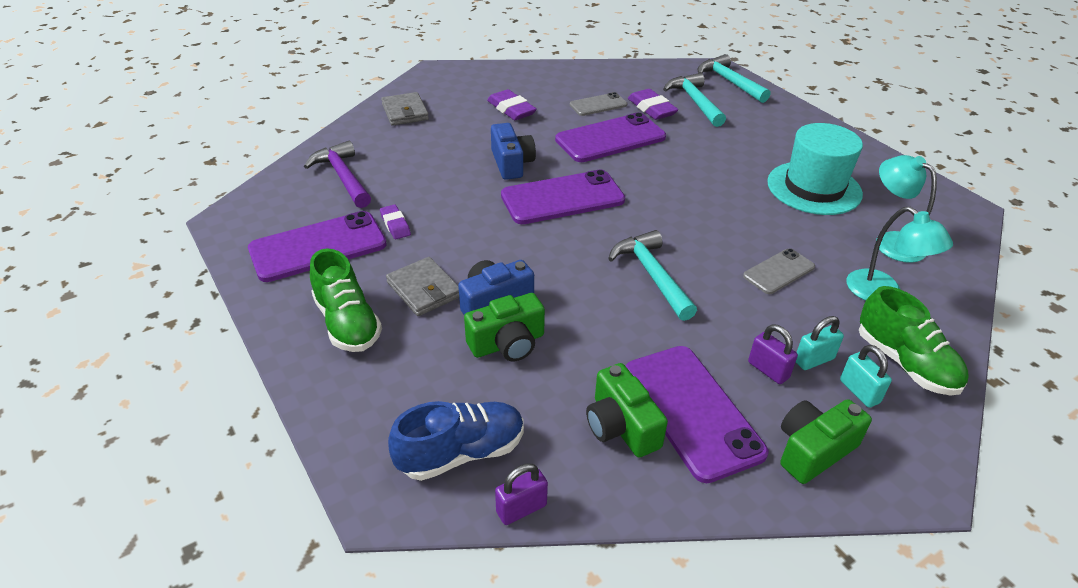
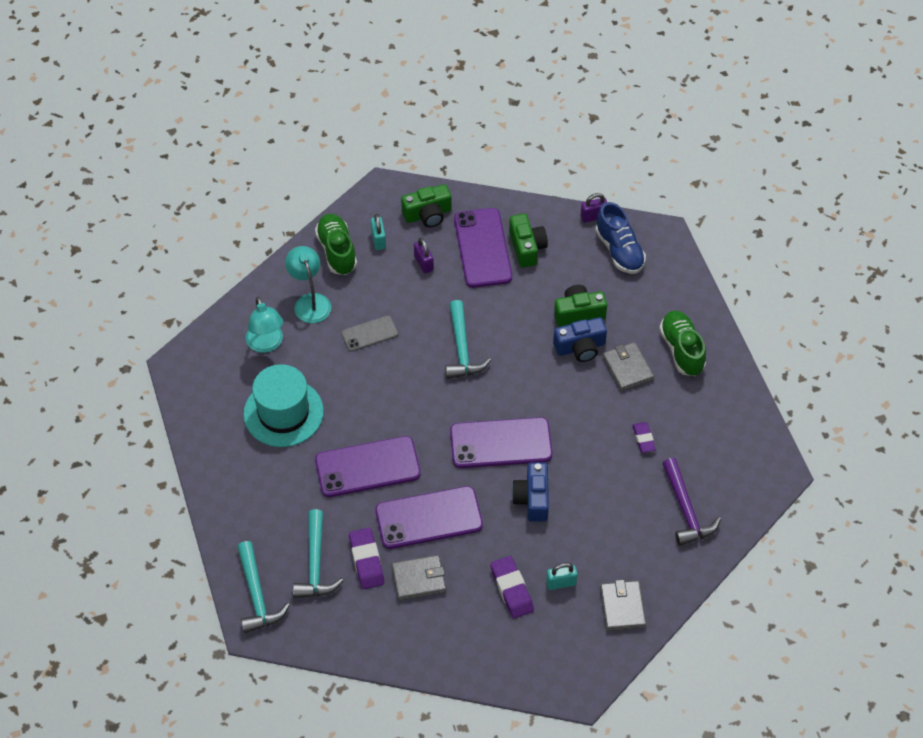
camera: 165 degrees left, 15 degrees up
purple phone [248,211,387,282] -> purple phone moved to [315,436,421,497]
blue shoe [388,401,524,481] -> blue shoe turned 105 degrees counterclockwise [595,202,646,274]
grey phone [570,92,628,116] -> grey wallet [391,555,446,601]
turquoise padlock [796,316,844,370] -> turquoise padlock moved to [546,563,578,590]

